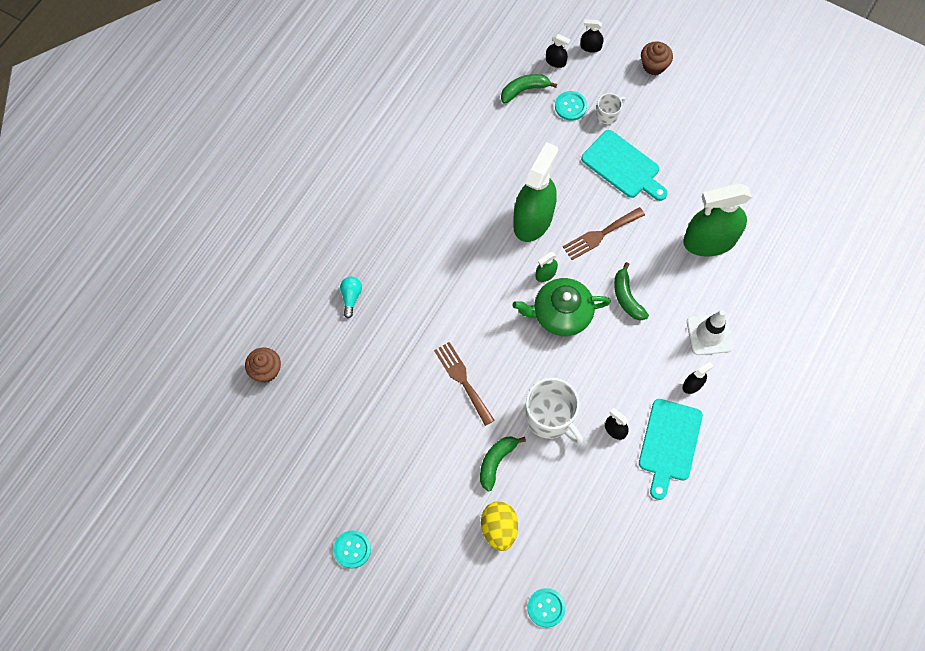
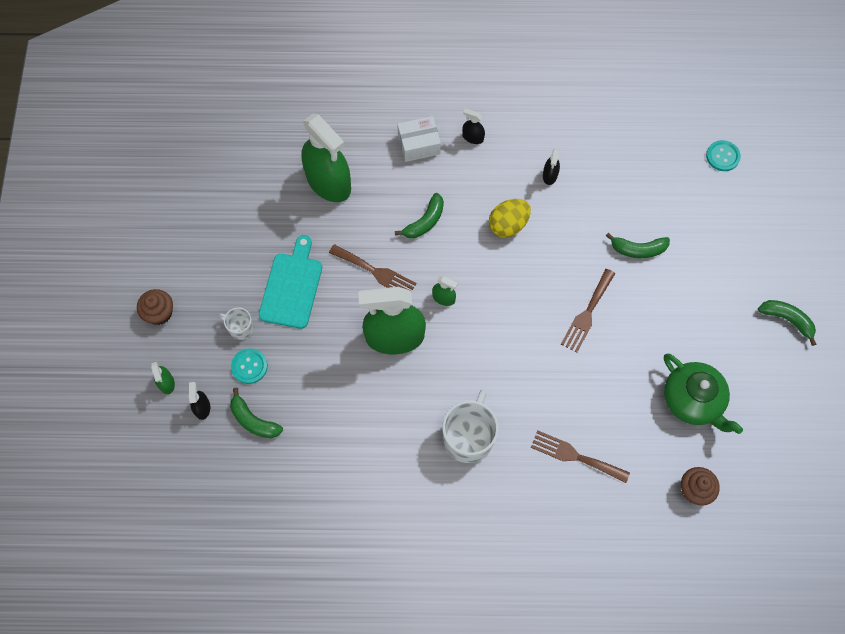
camera: 120 degrees left, 0 degrees up
turquoise button [333,530,371,569] -> green banana [758,300,816,346]
turquoise light bulb [340,277,362,318] -> brown fork [531,431,630,483]
yellow egg [481,501,518,551] -> yellow egg moved to [489,199,531,238]
green teapot [512,278,611,336] -> green teapot moved to [664,354,743,434]
white mug [525,378,583,444] -> white mug moved to [442,390,499,463]
black spray bottle [580,19,604,53] -> green spray bottle [151,362,175,394]
turquoise cutting board [639,399,703,500] -> none
white traffic cone [687,310,733,355] -> white box [397,116,441,162]

